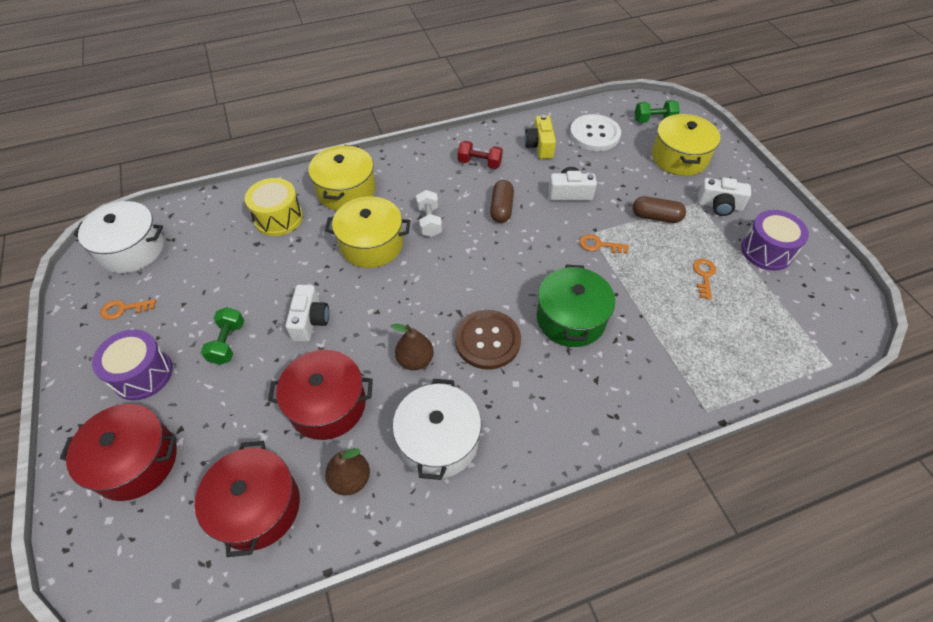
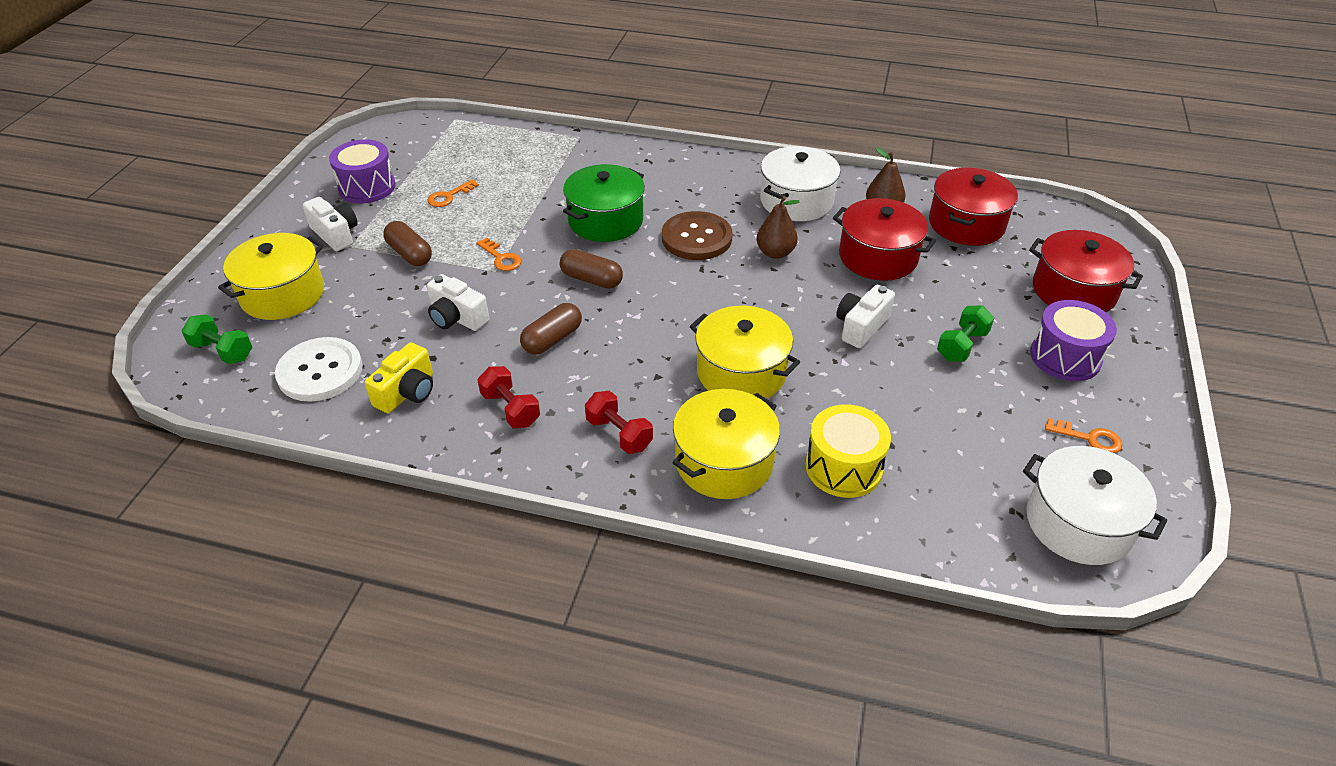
camera: 145 degrees left, 10 degrees down
white dumbbell [416,190,442,237] -> none
none -> brown capsule [560,249,623,289]
none -> red dumbbell [585,391,653,454]

